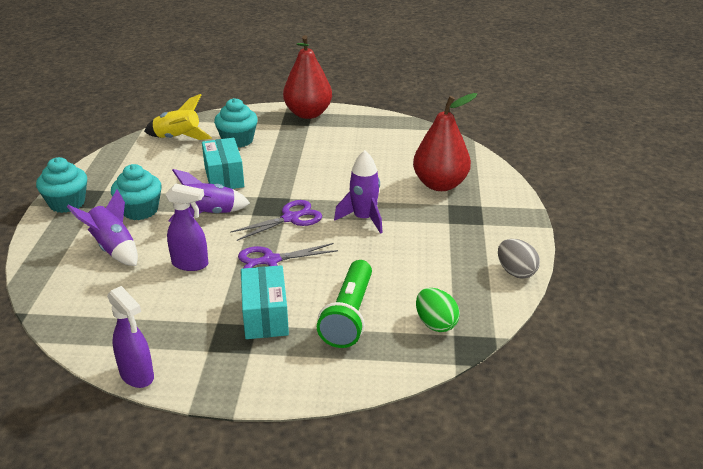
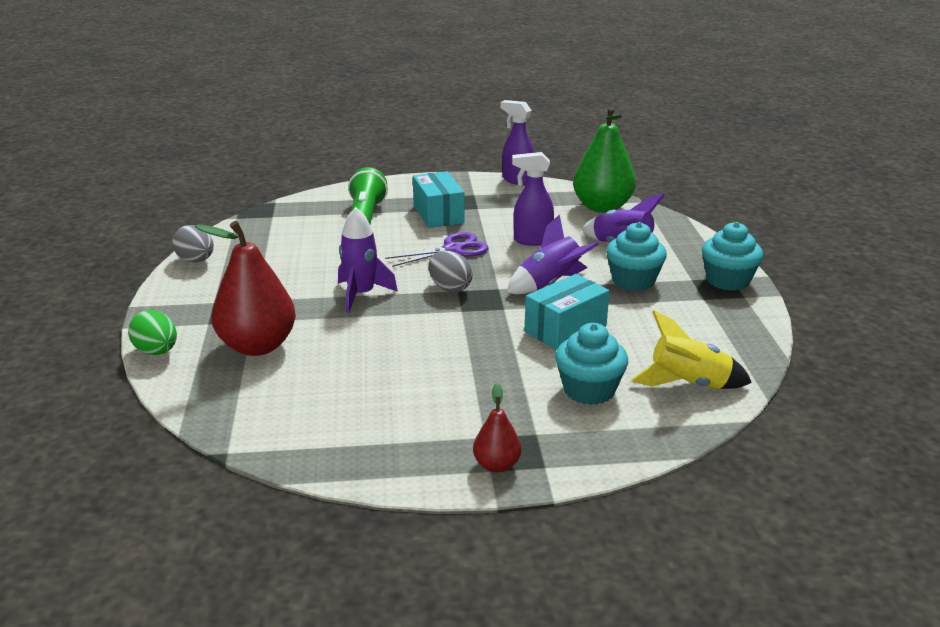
camera: 170 degrees right, 5 degrees down
turquoise box [202,138,244,189] -> turquoise box turned 75 degrees clockwise [525,274,609,350]
purple scissors [230,200,322,241] -> grey egg [428,250,473,292]
red pear [283,35,332,119] -> red pear [473,383,521,473], size x0.50
green egg [416,288,460,332] -> green egg moved to [128,310,177,355]
none -> green pear [573,106,636,213]

